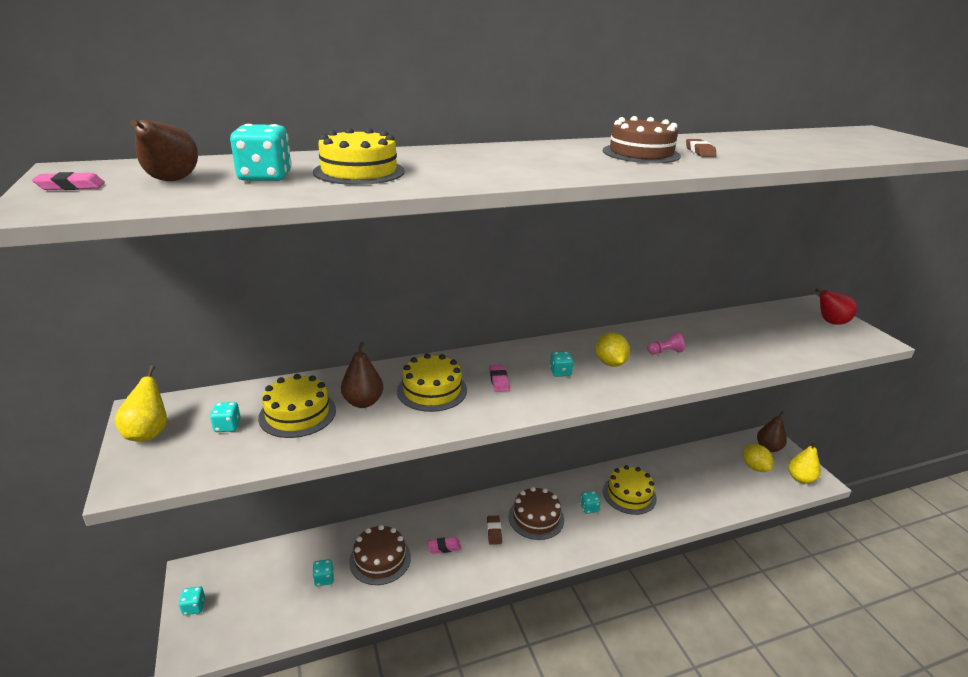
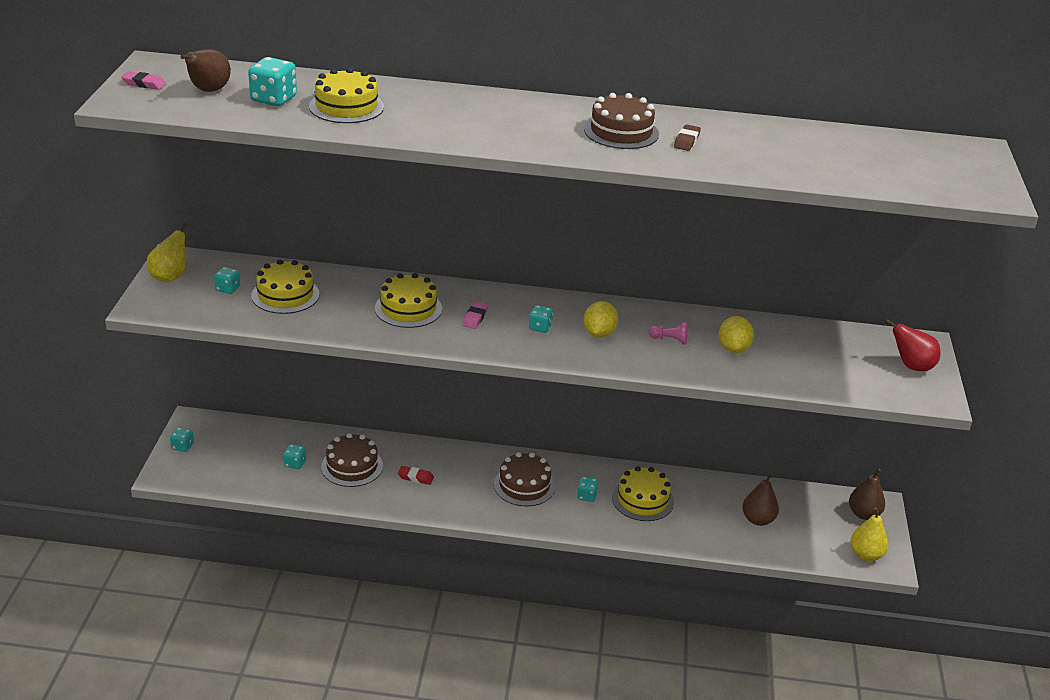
camera: 25 degrees right, 5 degrees up
brown pear [341,342,383,408] -> brown pear moved to [742,474,779,526]
pink eraser [427,537,461,554] -> red eraser [398,466,434,485]
brown eraser [487,516,502,545] -> none
yellow lemon [743,444,773,472] -> yellow lemon moved to [719,316,754,353]

